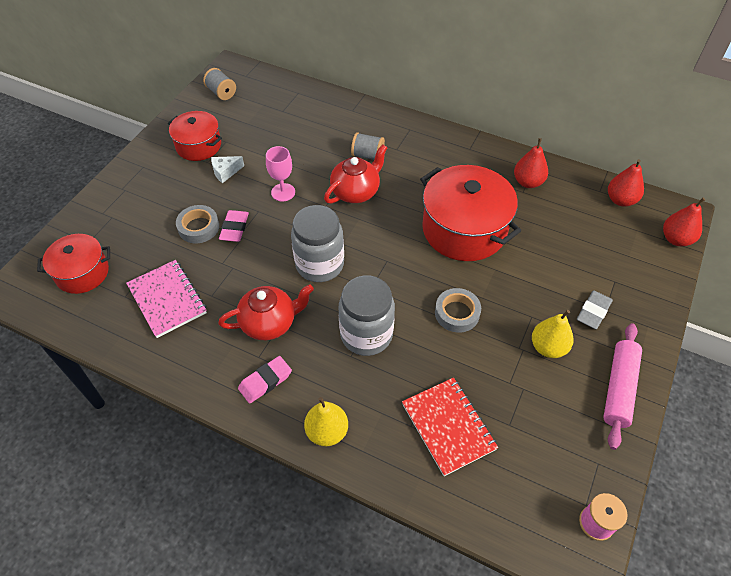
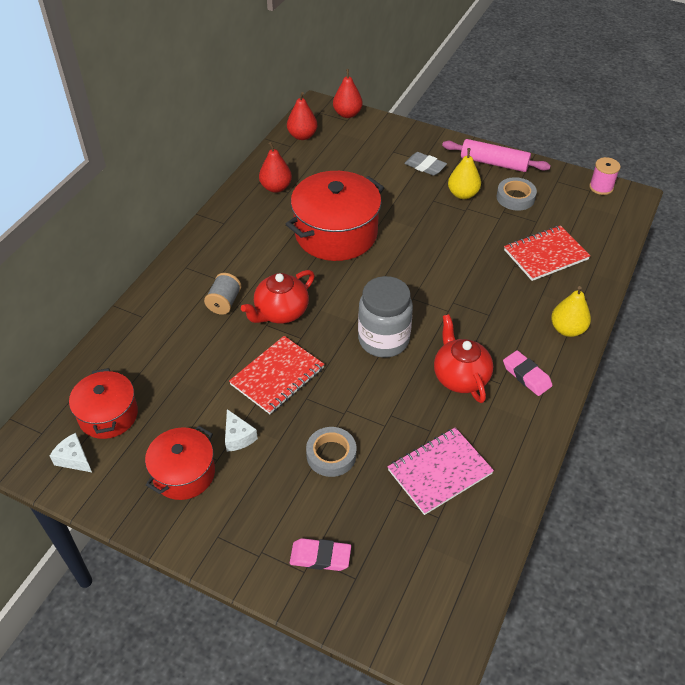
camera: 90 degrees left, 5 degrees down
red pot [37,234,110,294] -> red pot moved to [69,368,138,439]
grey spool [203,68,236,100] -> white cheese [50,433,92,472]
pink eraser [219,210,249,242] -> pink eraser moved to [290,538,351,571]
pink goblet [266,146,295,202] -> red notebook [229,336,324,414]
red teapot [324,144,388,204] -> red teapot turned 90 degrees counterclockwise [241,270,315,324]
grey jar [339,275,395,356] -> none
grey tape [435,288,481,333] -> grey tape moved to [496,177,537,211]

